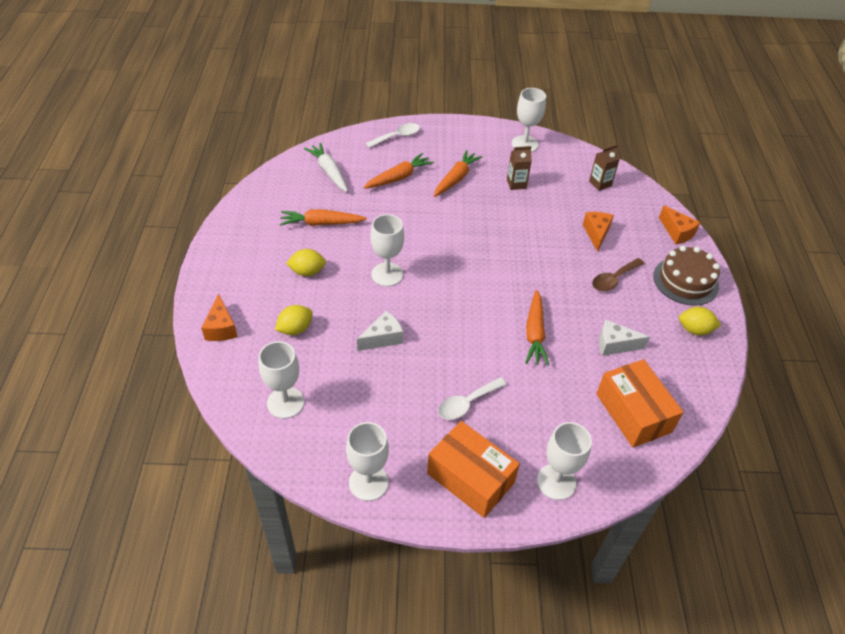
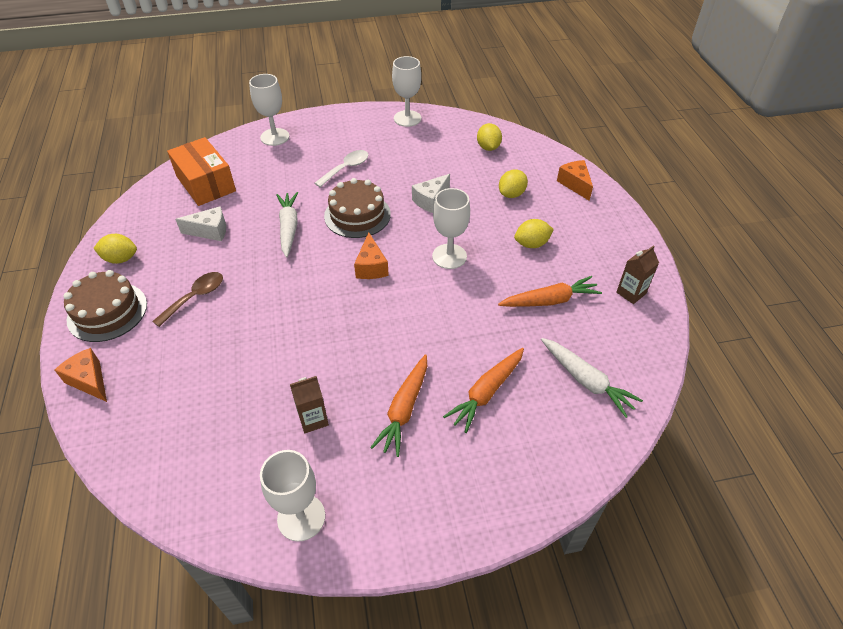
camera: 170 degrees right, 0 degrees up
white goblet [259,341,304,419] -> yellow lemon [477,123,502,151]
white spoon [365,123,420,148] -> none
orange box [427,421,520,518] -> none
orange carrot [525,290,549,366] -> white carrot [276,192,298,258]
orange cheese [583,212,614,252] -> orange cheese moved to [354,232,389,279]
brown carton [589,144,620,191] -> brown carton moved to [616,245,659,304]
none -> brown cake [324,178,391,238]

